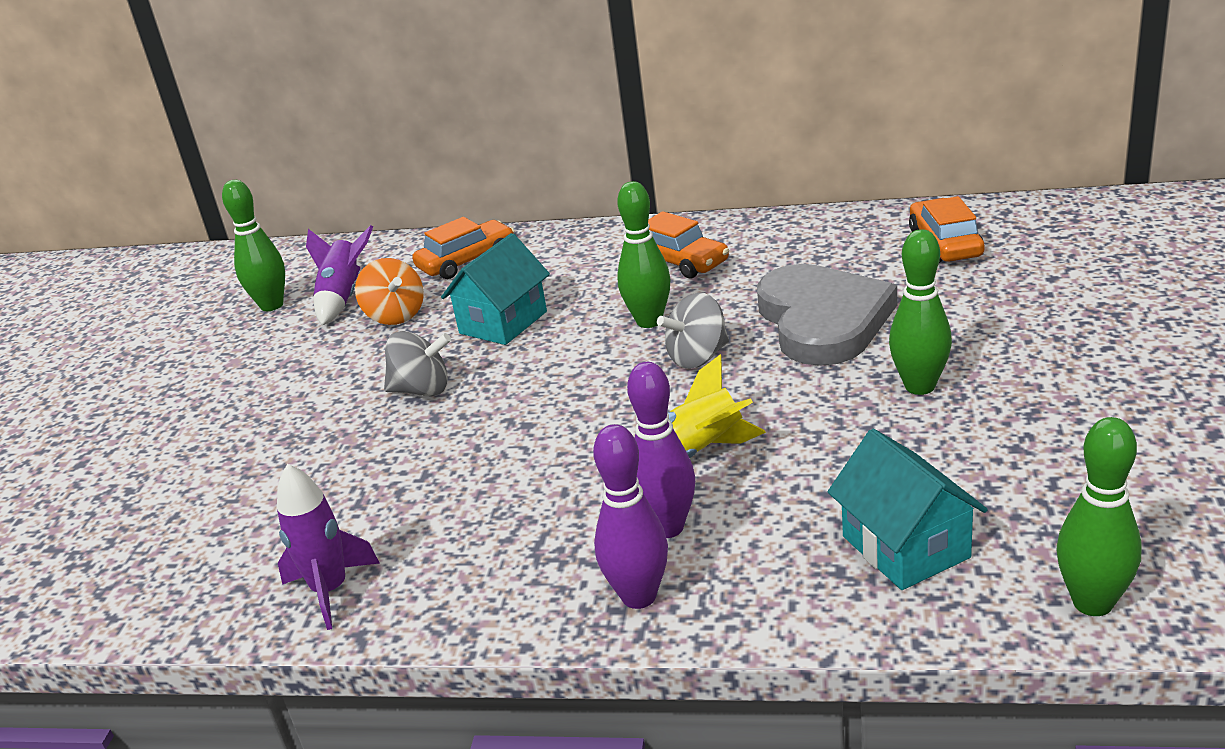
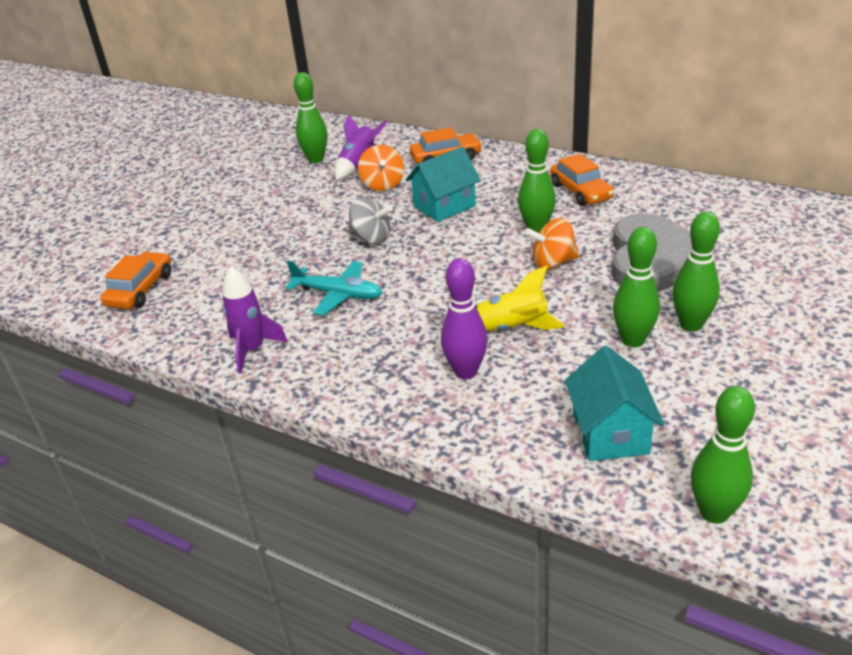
camera: 20 degrees right, 5 degrees up
purple bowling pin [593,424,668,609] -> none
grey spinning top [657,293,729,369] -> orange spinning top [525,218,580,270]
orange car [909,196,985,263] -> orange car moved to [101,252,171,309]
none -> turquoise plane [285,261,383,315]
none -> green bowling pin [613,227,660,347]

